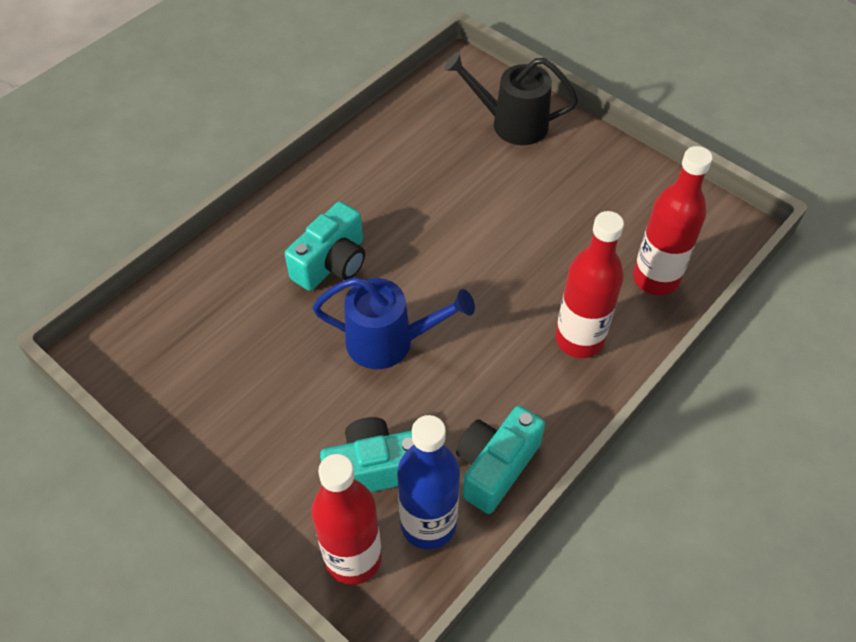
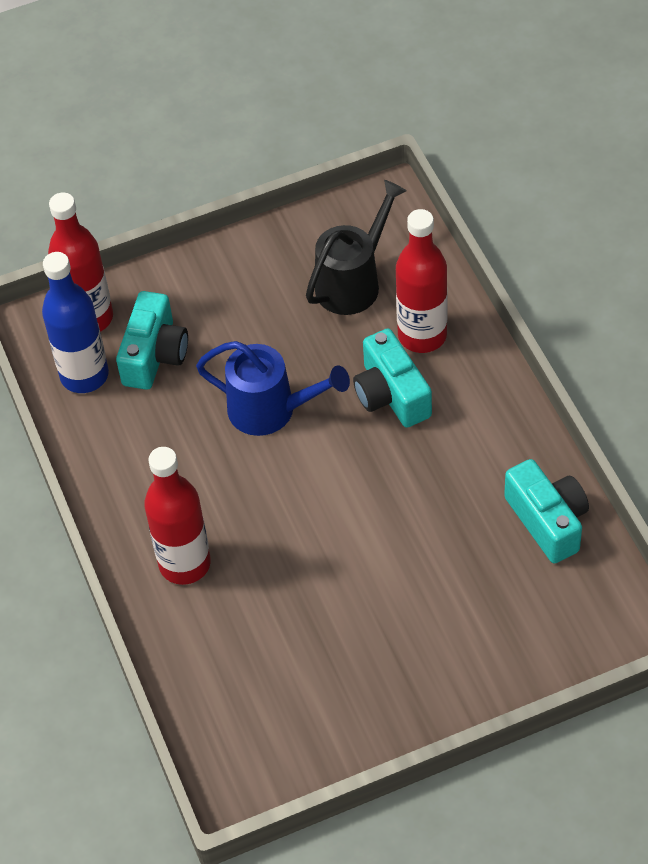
camera: 120 degrees right, 0 degrees up
blue watering can [313,277,475,369] -> blue watering can turned 105 degrees counterclockwise [196,341,350,436]
black watering can [444,52,578,145] -> black watering can moved to [306,180,406,315]
turquoise camera [456,406,545,514] -> turquoise camera moved to [504,459,589,564]
red bottle [633,146,712,296] -> red bottle moved to [396,209,447,353]

